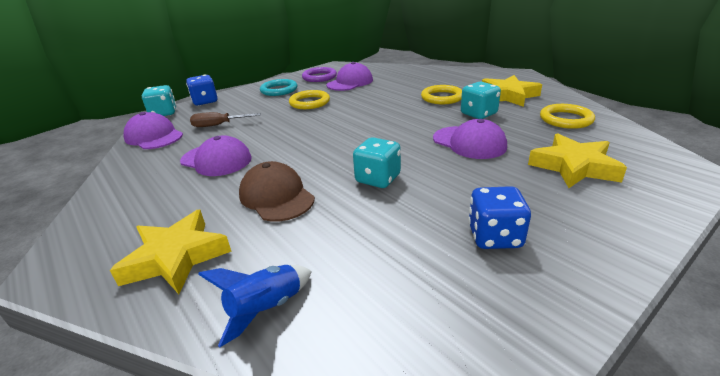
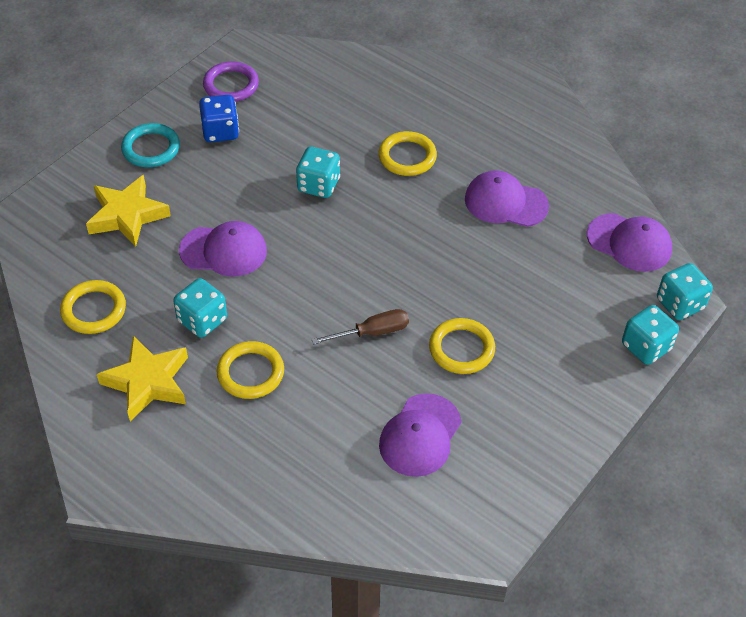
camera: 165 degrees right, 20 degrees up
yellow star [110,210,232,294] -> none
blue dice [186,75,218,106] -> turquoise dice [622,305,679,365]
brown screwdriver [190,112,261,127] -> brown screwdriver moved to [312,309,409,345]
blue rocket [198,265,312,347] -> none
brown cap [239,161,315,221] -> yellow ring [379,131,437,176]
turquoise ring [260,79,297,96] -> turquoise ring moved to [121,123,180,167]
purple ring [302,67,337,82] -> purple ring moved to [203,61,259,102]
purple cap [433,119,507,159] -> purple cap turned 150 degrees clockwise [179,221,267,277]

